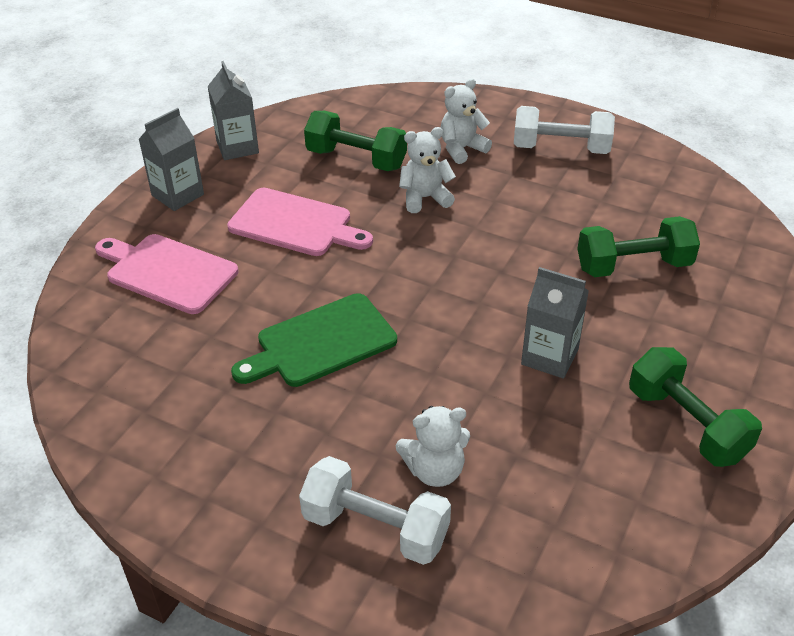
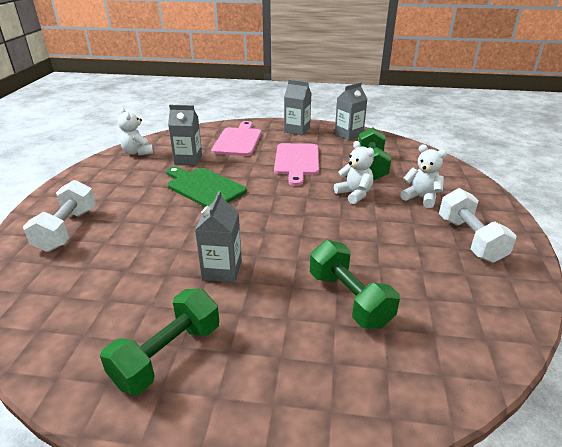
camera: 70 degrees right, 10 degrees down
white teddy bear [396,406,470,487] -> white teddy bear moved to [117,107,153,156]
none -> grey carton [168,105,202,165]

